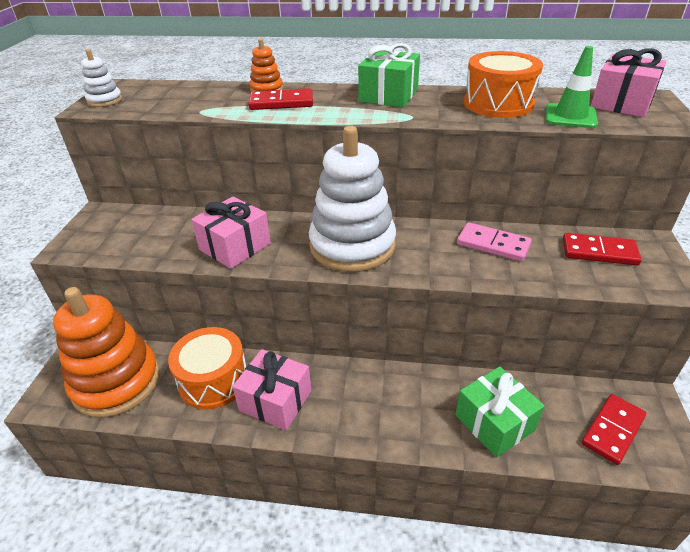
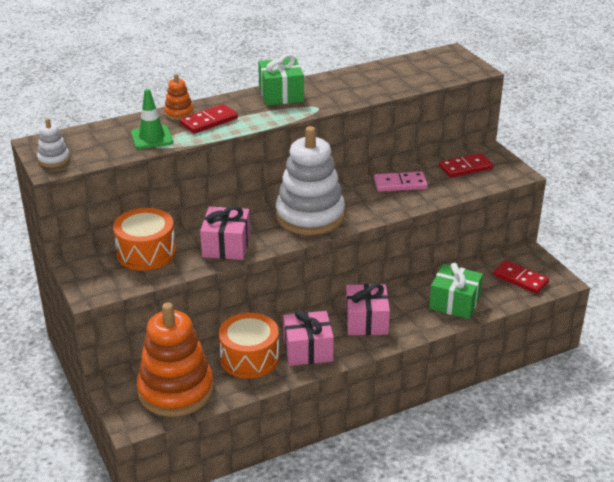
camera: 35 degrees left, 5 degrees down
orange drum [464,51,543,118] -> orange drum moved to [113,208,176,271]
green traffic cone [546,46,598,128] -> green traffic cone moved to [131,89,173,149]
red domino [581,394,646,465] -> red domino turned 60 degrees counterclockwise [493,260,549,294]
pink gift [591,48,667,117] -> pink gift moved to [346,284,390,335]

